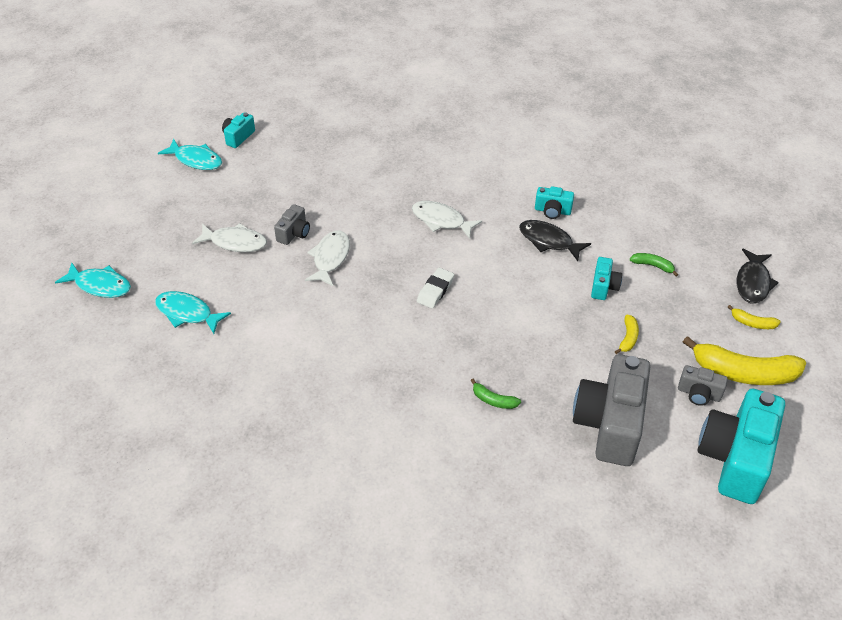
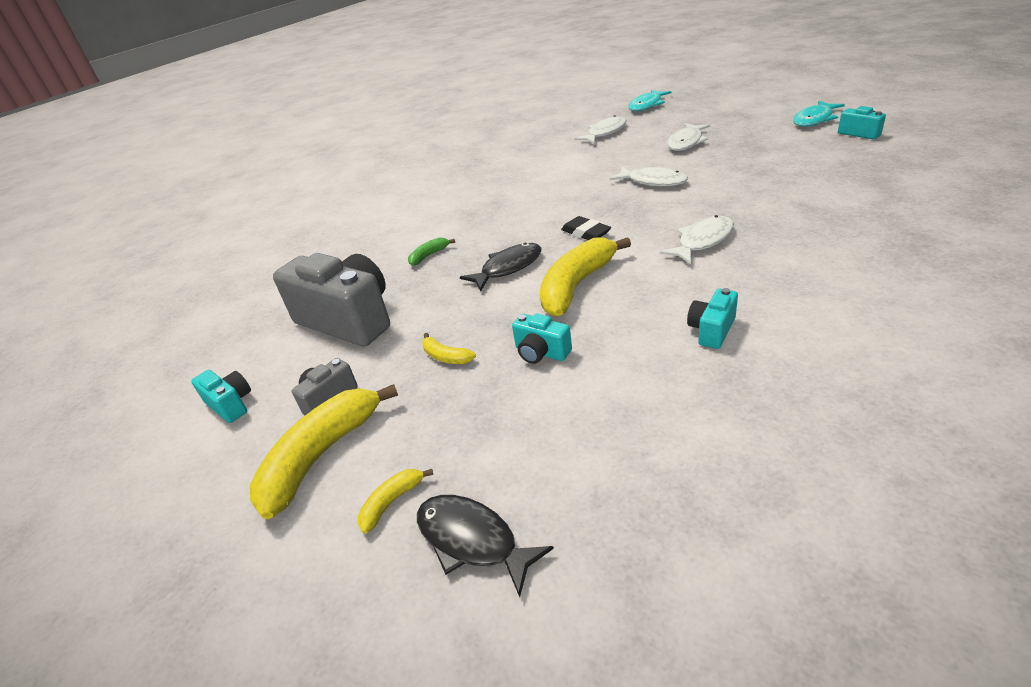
camera: 115 degrees right, 10 degrees down
turquoise fish [155,291,231,334] -> white fish [574,115,626,143]
grey camera [274,204,310,245] -> none
white eraser [417,268,454,308] -> black eraser [561,216,611,240]
black fish [519,220,591,261] -> black fish moved to [460,243,541,291]
green banana [630,253,678,276] -> none
turquoise camera [698,389,785,504] -> turquoise camera [191,370,251,423], size x0.46
none -> yellow banana [540,237,631,316]

